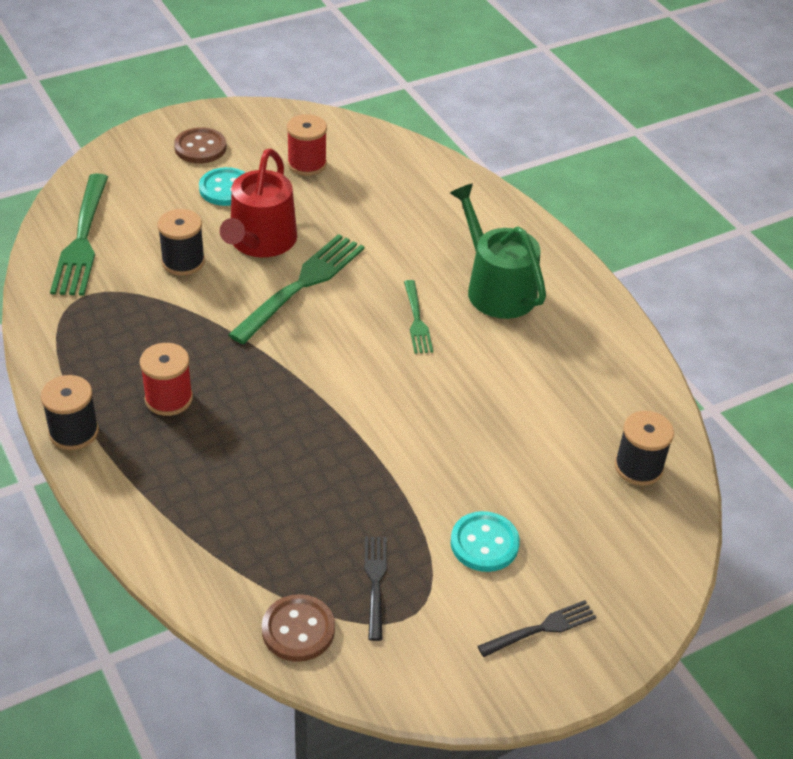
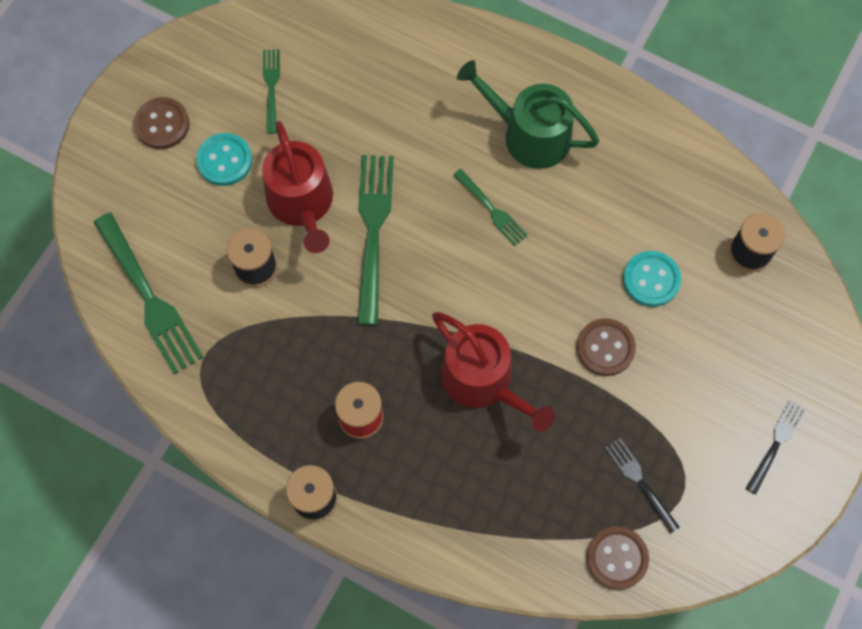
camera: 30 degrees left, 25 degrees up
red spool [287,114,327,176] -> green fork [263,49,280,134]
turquoise button [451,511,520,572] -> turquoise button moved to [623,251,681,307]
none -> red watering can [432,312,555,432]
none -> brown button [577,318,636,376]

